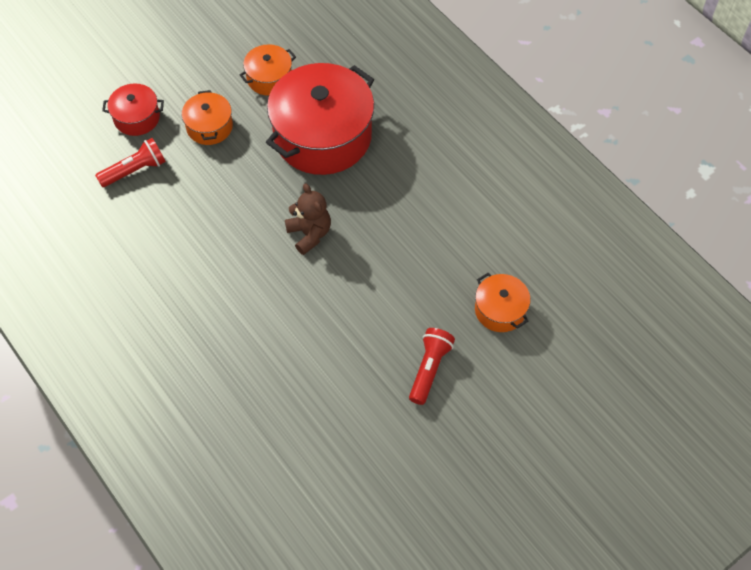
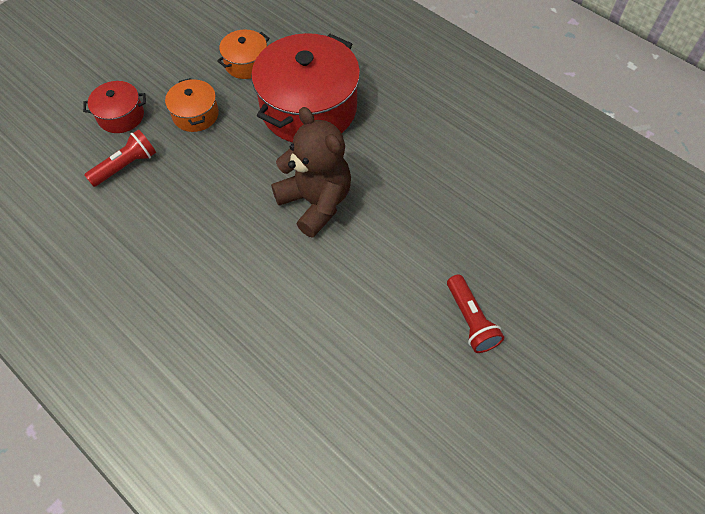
camera: 10 degrees left, 0 degrees up
brown teddy bear [285,183,331,255] -> brown teddy bear [271,107,351,238], size x1.62
red flashlight [409,328,455,405] -> red flashlight turned 150 degrees clockwise [447,274,504,353]
orange pot [475,273,531,332] -> none

